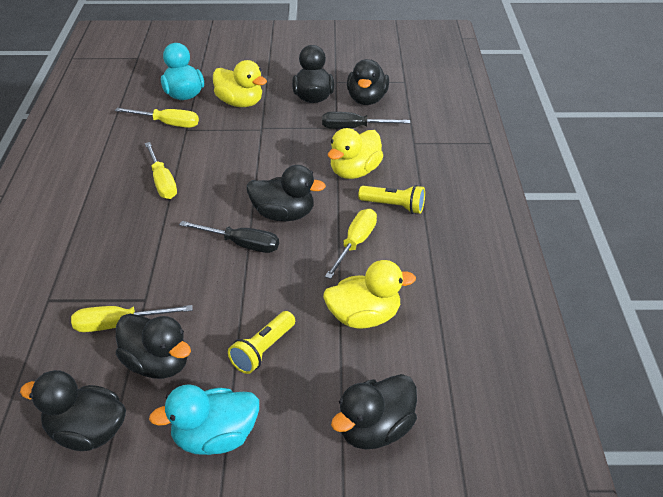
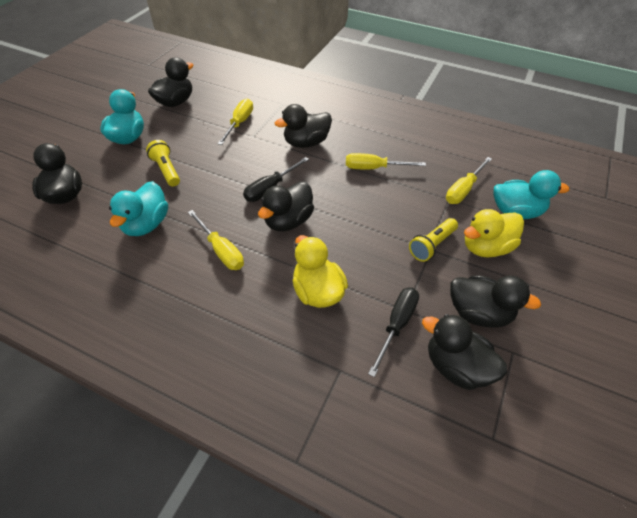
camera: 115 degrees right, 10 degrees up
black duck [116,314,191,379] -> black duck moved to [275,104,332,148]
yellow duck [323,260,416,329] -> turquoise duck [109,181,168,236]
yellow flashlight [358,185,425,214] -> yellow flashlight moved to [409,218,458,262]

